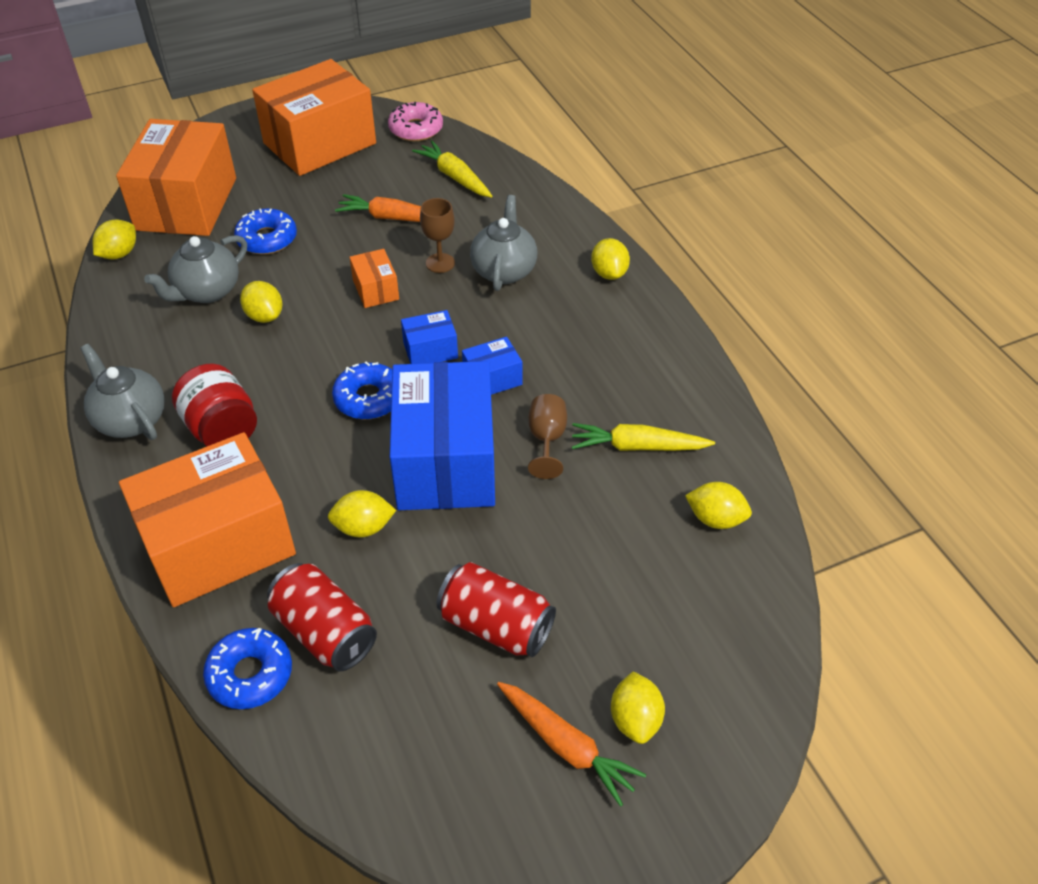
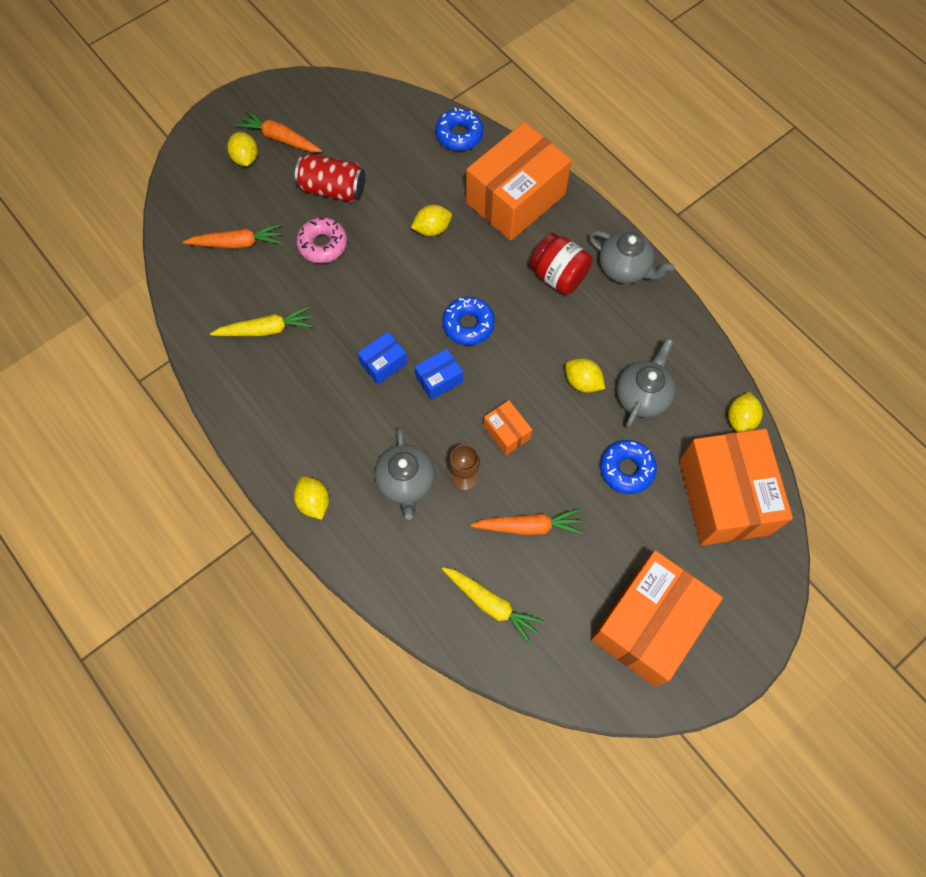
camera: 165 degrees right, 20 degrees up
red can [267,563,377,671] -> none
pink donut [388,102,443,141] -> pink donut moved to [296,217,347,263]
blue box [390,361,495,510] -> none
brown goblet [528,394,567,479] -> none
yellow lemon [685,482,752,529] -> none
none -> orange carrot [183,224,282,249]

